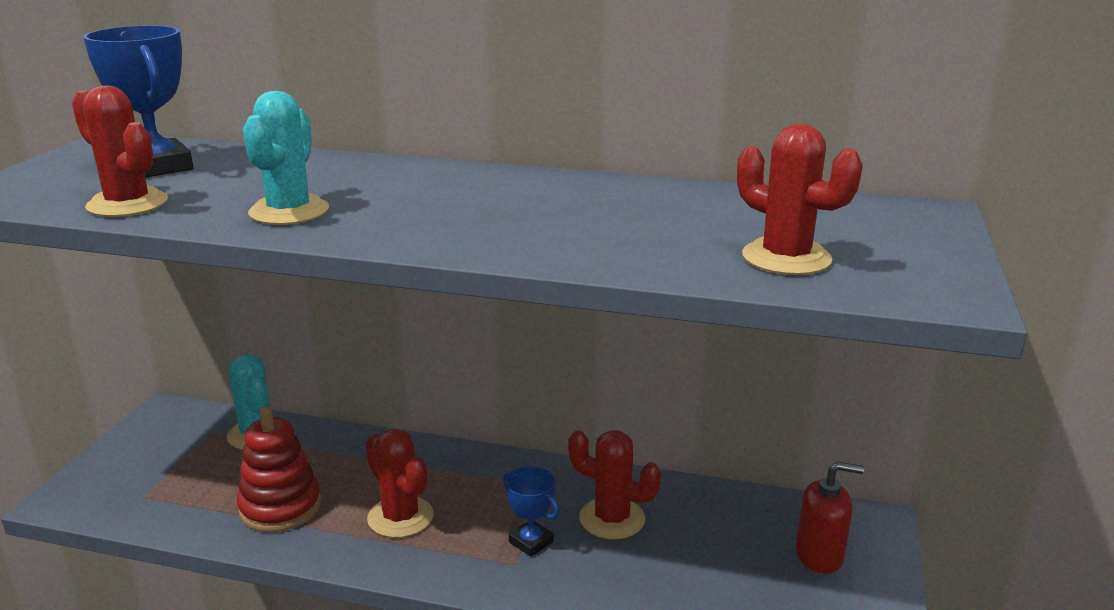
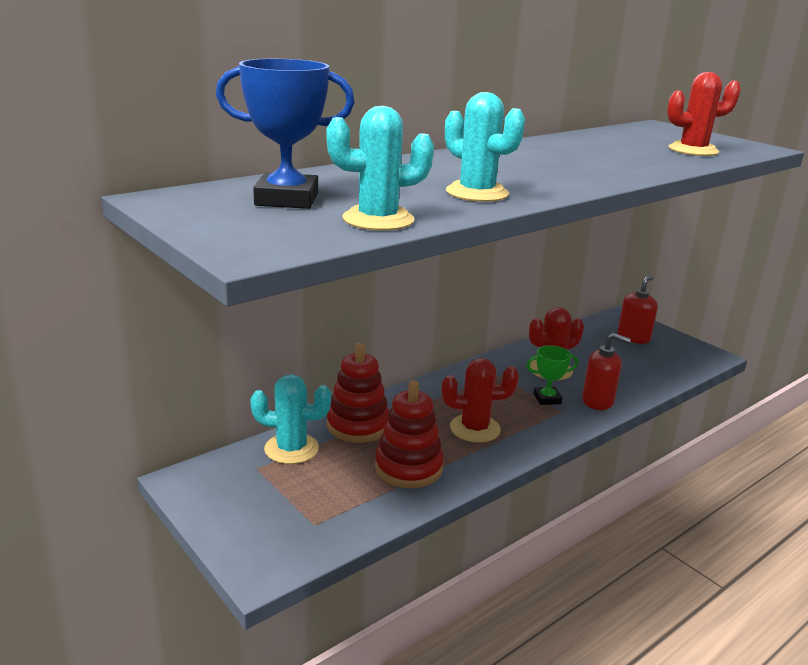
camera: 55 degrees left, 0 degrees up
red cactus [72,85,168,217] -> turquoise cactus [327,106,434,231]
blue trophy [503,466,559,557] -> green trophy [527,345,578,405]
none -> red stacking toy [327,343,389,443]
none -> red soap dispenser [582,333,631,410]

